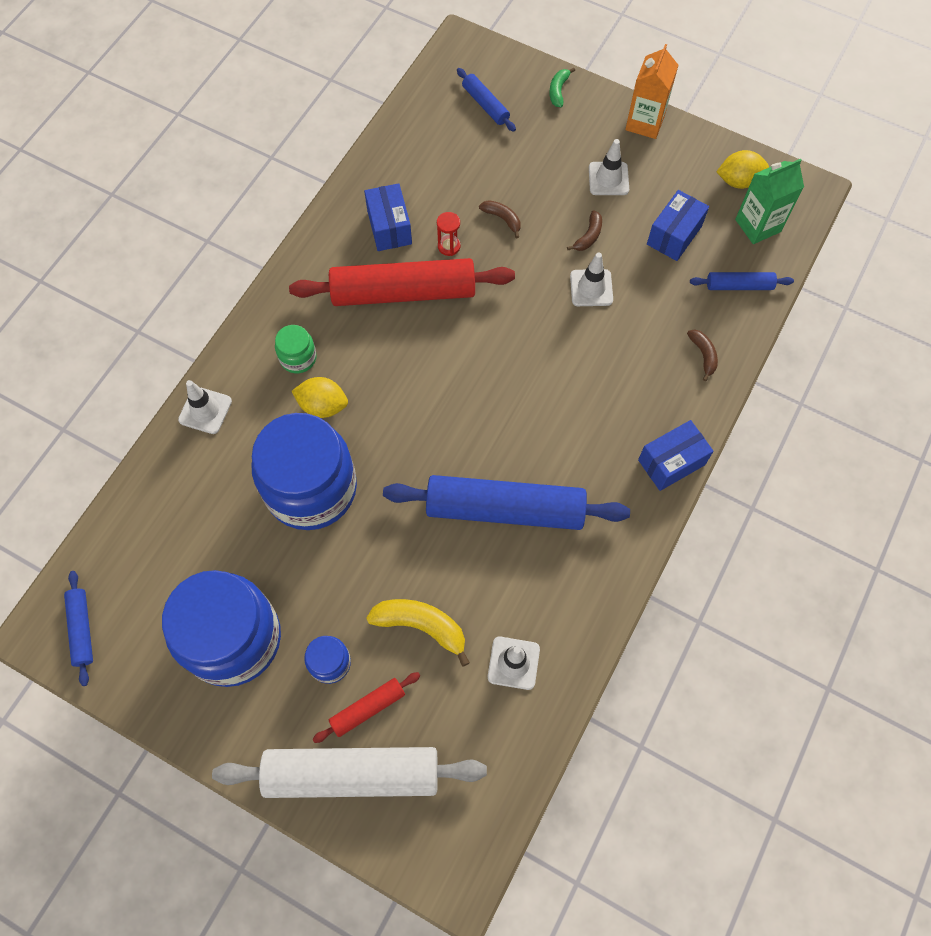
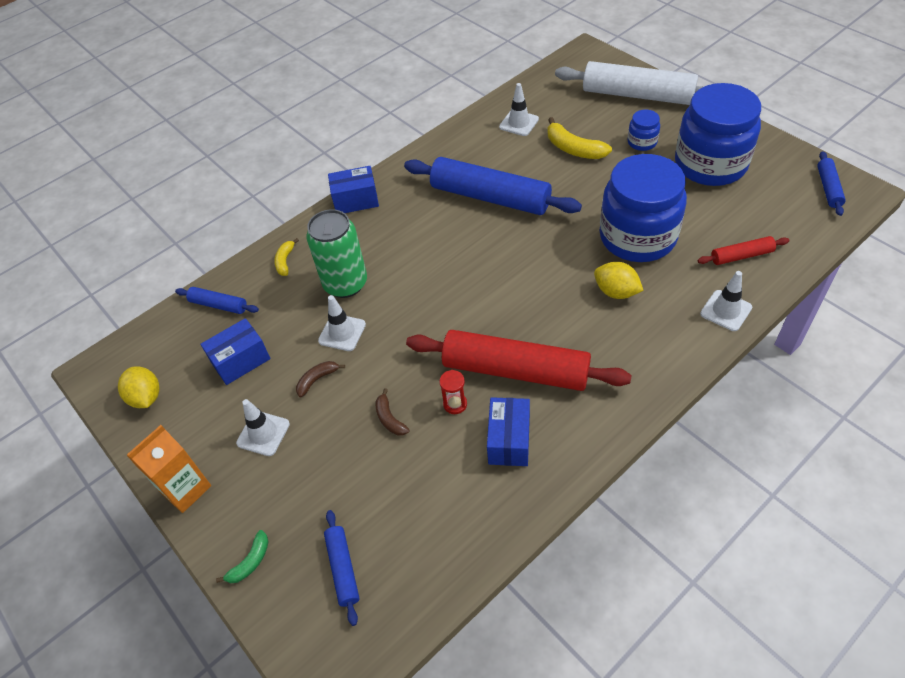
camera: 155 degrees left, 15 degrees down
green jar [275,325,317,373] -> none
red rolling pin [313,672,420,743] -> red rolling pin moved to [697,236,790,265]
brown banana [687,329,718,381] -> yellow banana [274,238,299,276]
yellow lemon [716,150,769,189] -> yellow lemon turned 45 degrees clockwise [118,366,160,408]
green carton [735,159,804,244] -> none
none -> green can [306,209,367,298]

